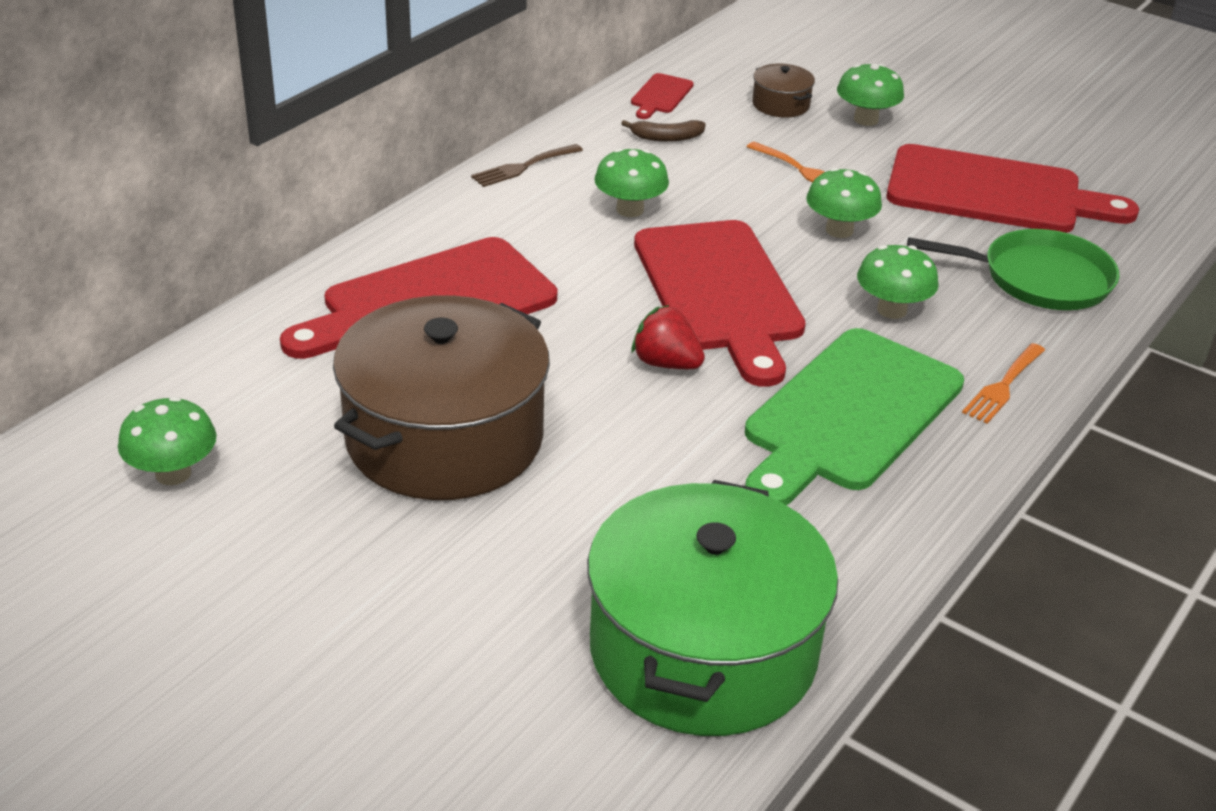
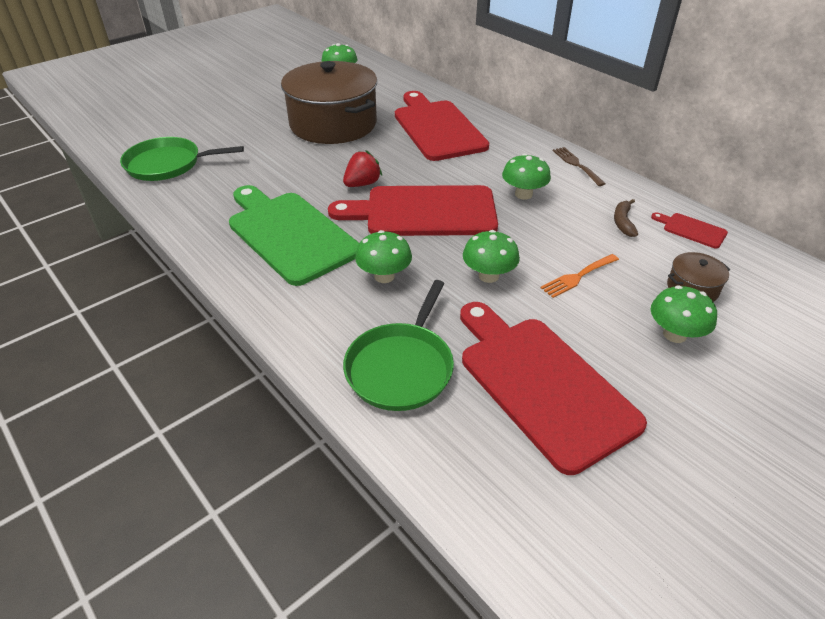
camera: 105 degrees right, 5 degrees up
green pot [587,480,838,736] -> green pan [120,137,244,181]
red cutting board [886,144,1139,233] -> red cutting board turned 120 degrees clockwise [460,302,647,475]
orange fork [962,343,1045,424] -> none

